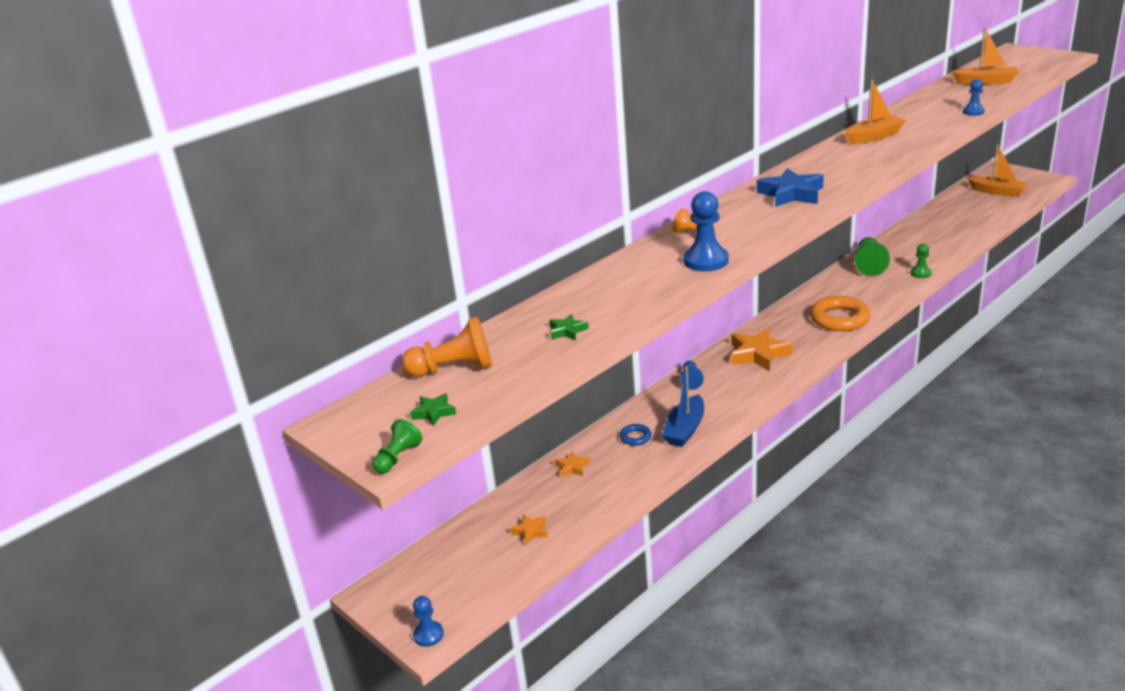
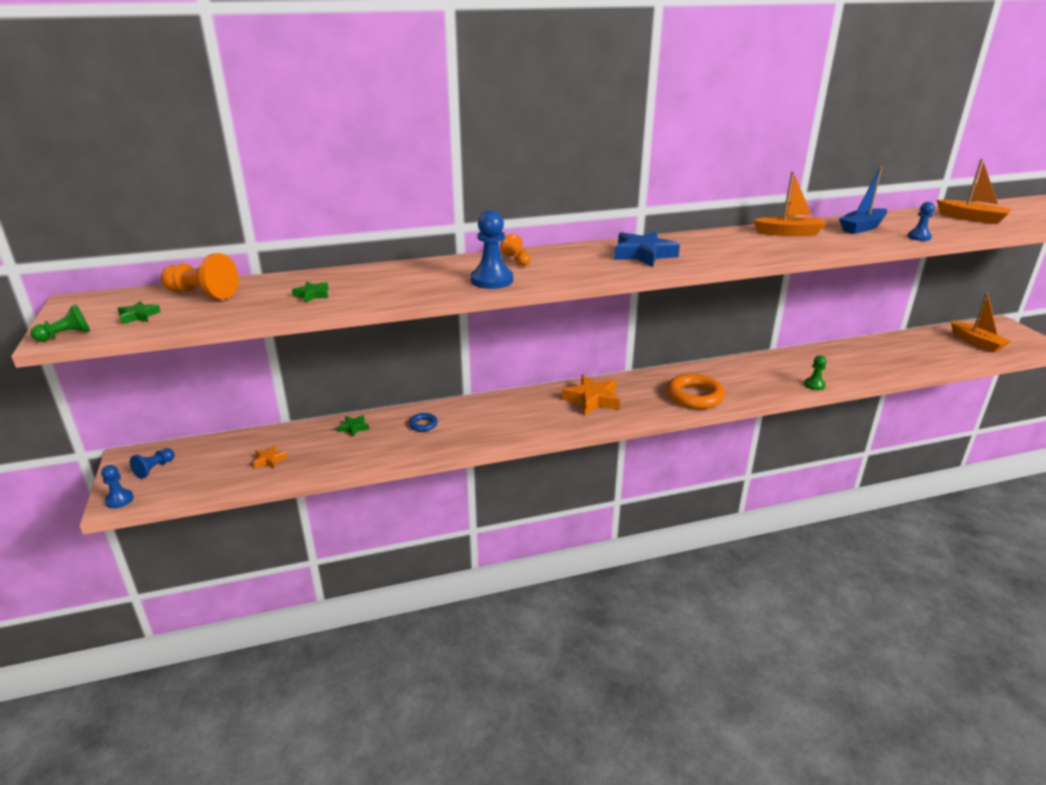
camera: 25 degrees right, 0 degrees up
orange star [555,452,590,478] -> green star [337,415,369,436]
blue boat [662,366,704,447] -> blue boat moved to [839,166,888,234]
blue pawn [680,361,704,390] -> blue pawn moved to [130,448,175,479]
green pawn [854,237,890,276] -> none

